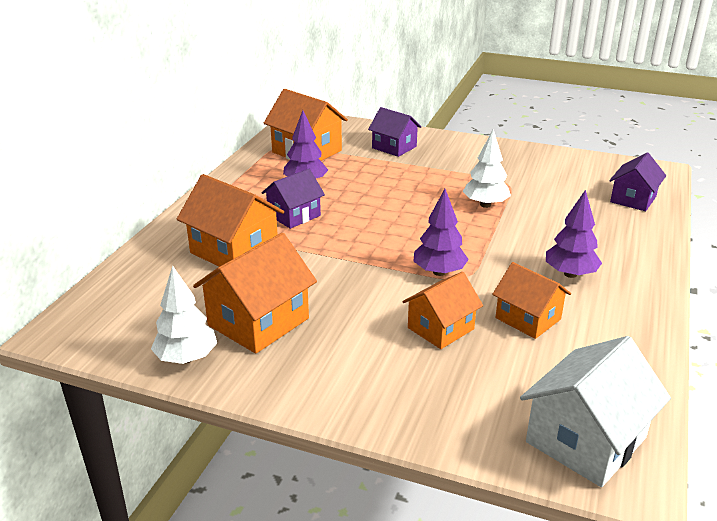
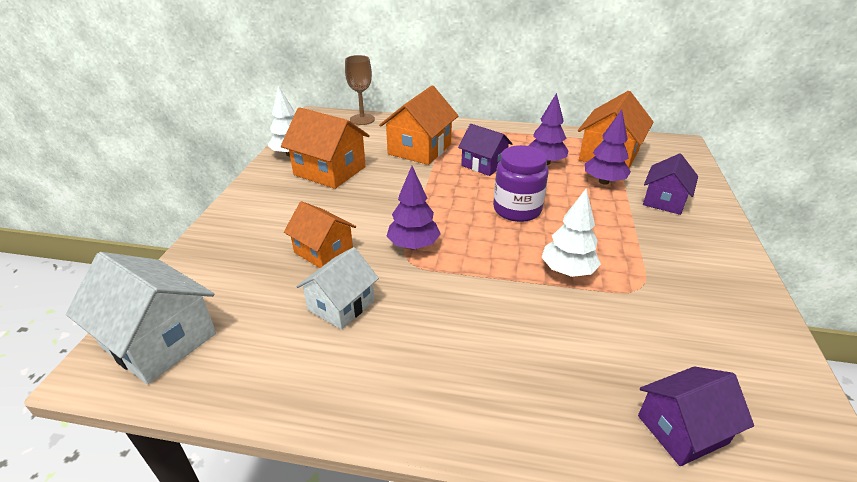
camera: 80 degrees right, 5 degrees up
orange house [492,262,571,339] -> white house [296,247,379,329]
purple tree [546,190,602,278] -> purple tree moved to [585,110,631,185]
purple house [609,153,666,211] -> purple house turned 45 degrees counterclockwise [638,366,754,466]
none -> brown goblet [345,55,375,125]
none -> purple jar [493,145,549,222]

